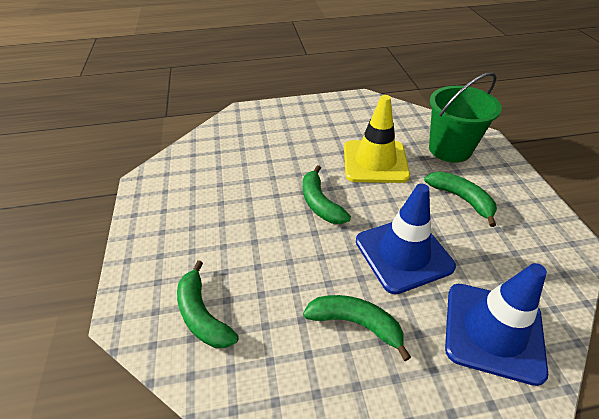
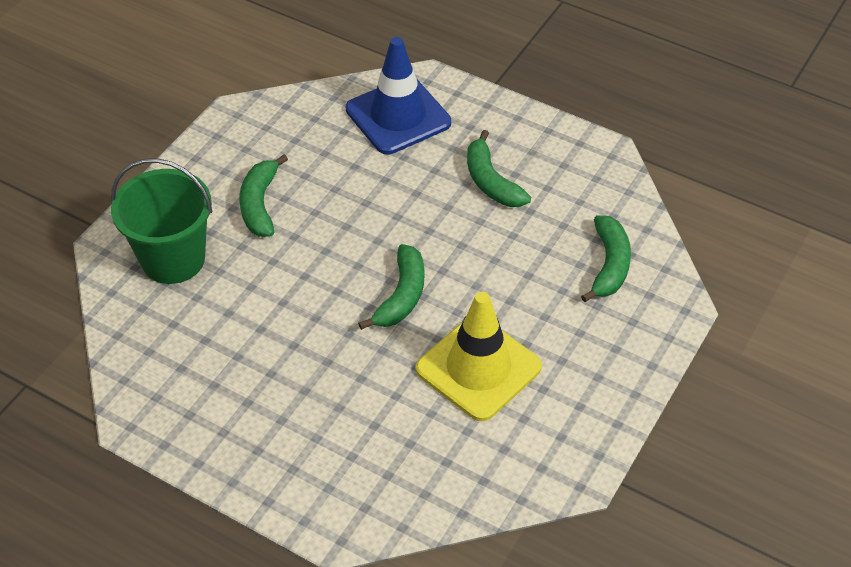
camera: 140 degrees left, 5 degrees up
yellow traffic cone [344,95,410,183] -> yellow traffic cone moved to [416,292,542,421]
blue traffic cone [356,183,456,294] -> none

